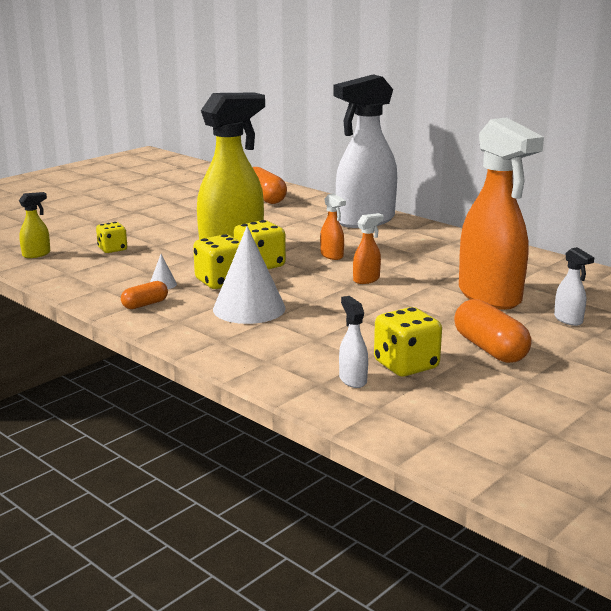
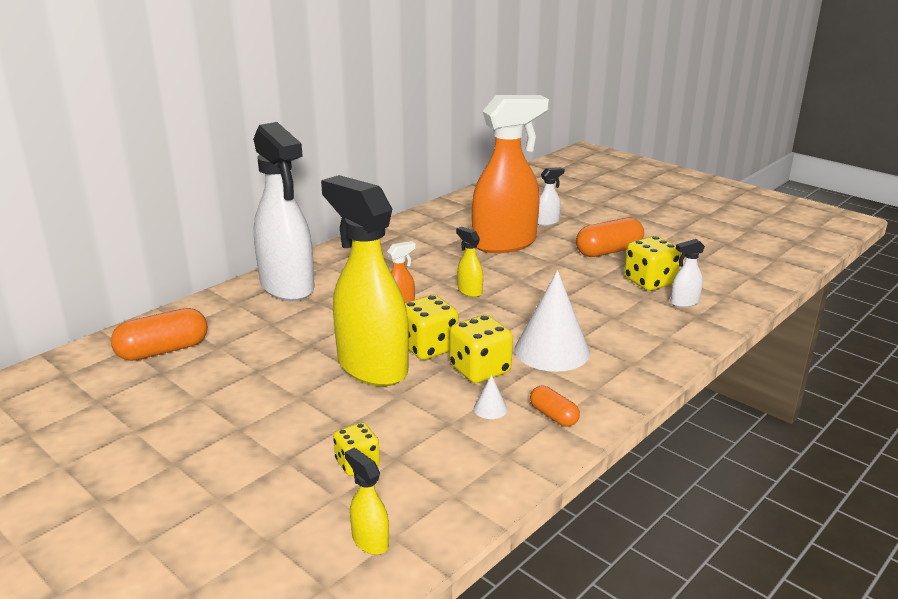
camera: 90 degrees left, 5 degrees up
orange spray bottle [353,213,384,284] -> yellow spray bottle [456,227,483,297]

